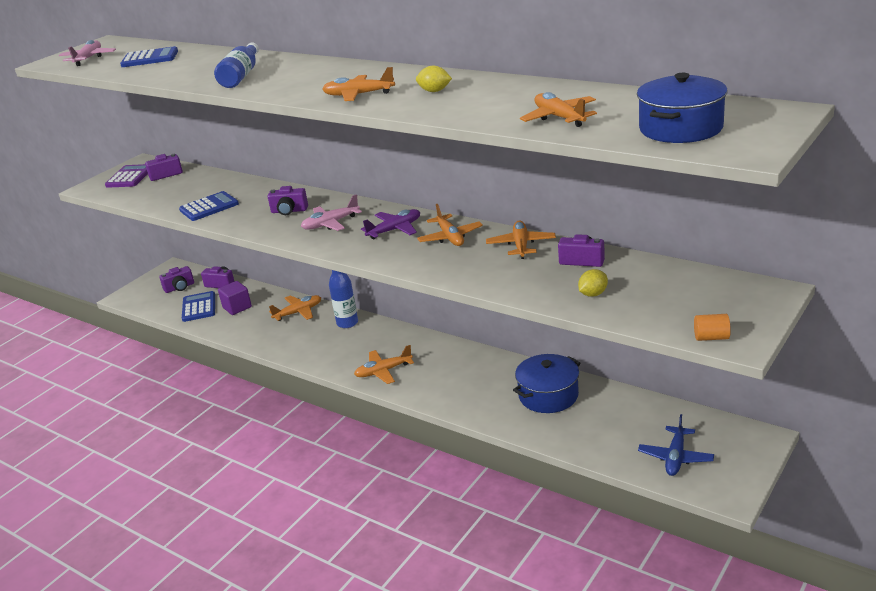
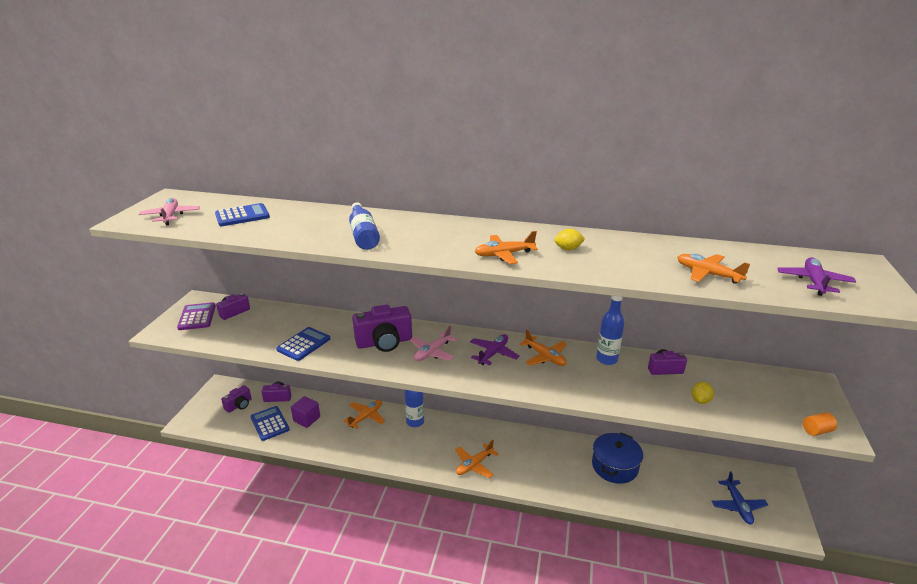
camera: 25 degrees left, 0 degrees up
purple camera [268,186,308,215] -> purple camera [352,305,412,352], size x1.78
orange plane [486,221,556,259] -> blue bottle [596,296,624,365]
blue pot [637,73,728,143] -> purple plane [777,257,856,296]

